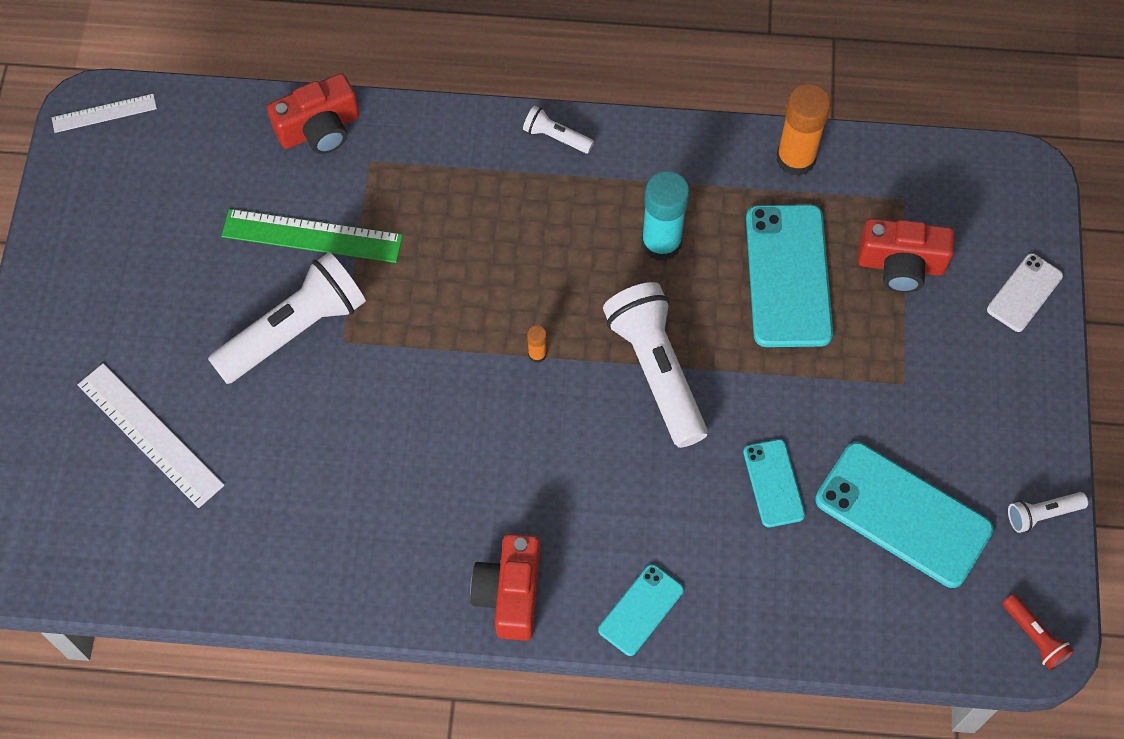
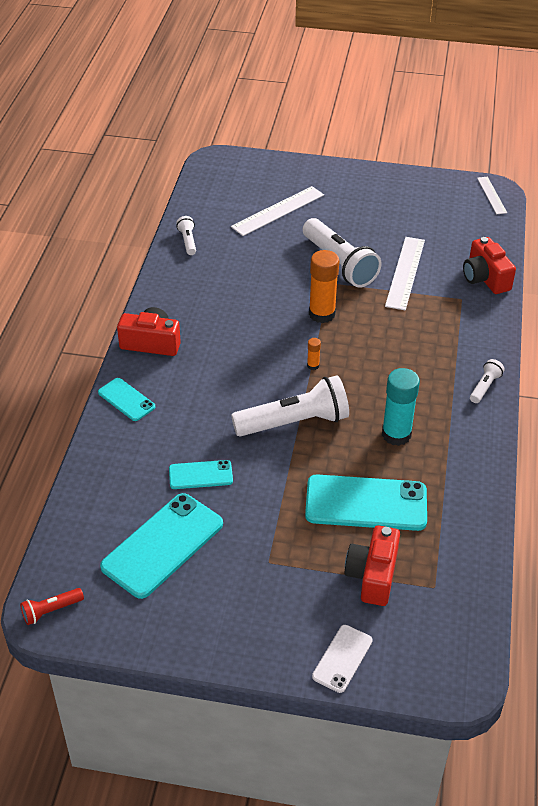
camera: 95 degrees right, 20 degrees down
green ruler [221,209,403,263] -> white ruler [385,237,425,310]
orange glue stick [776,84,831,176] -> orange glue stick moved to [309,250,339,323]
white phone [987,253,1063,332] -> white phone turned 75 degrees clockwise [312,625,373,693]
white flashlight [1008,492,1088,533] -> white flashlight moved to [176,216,196,255]

